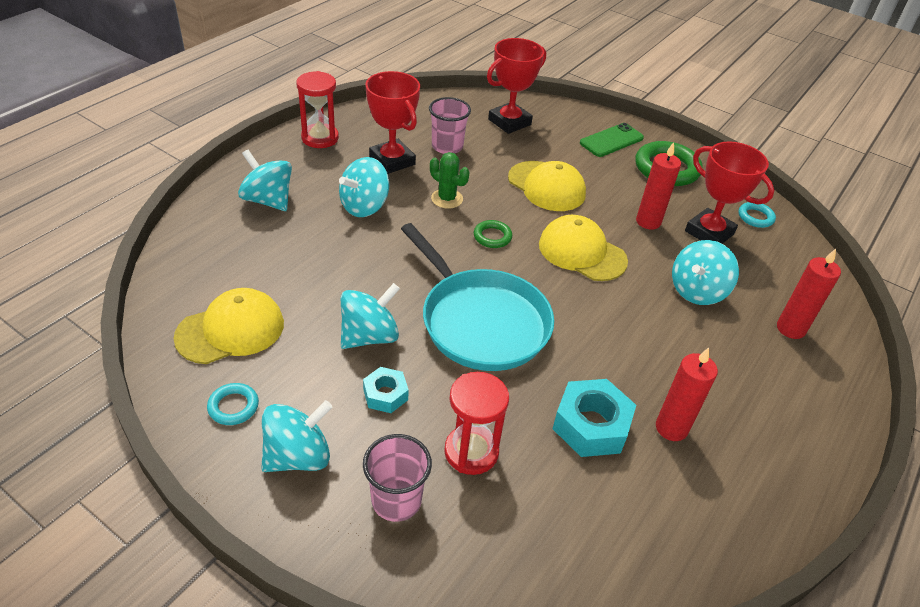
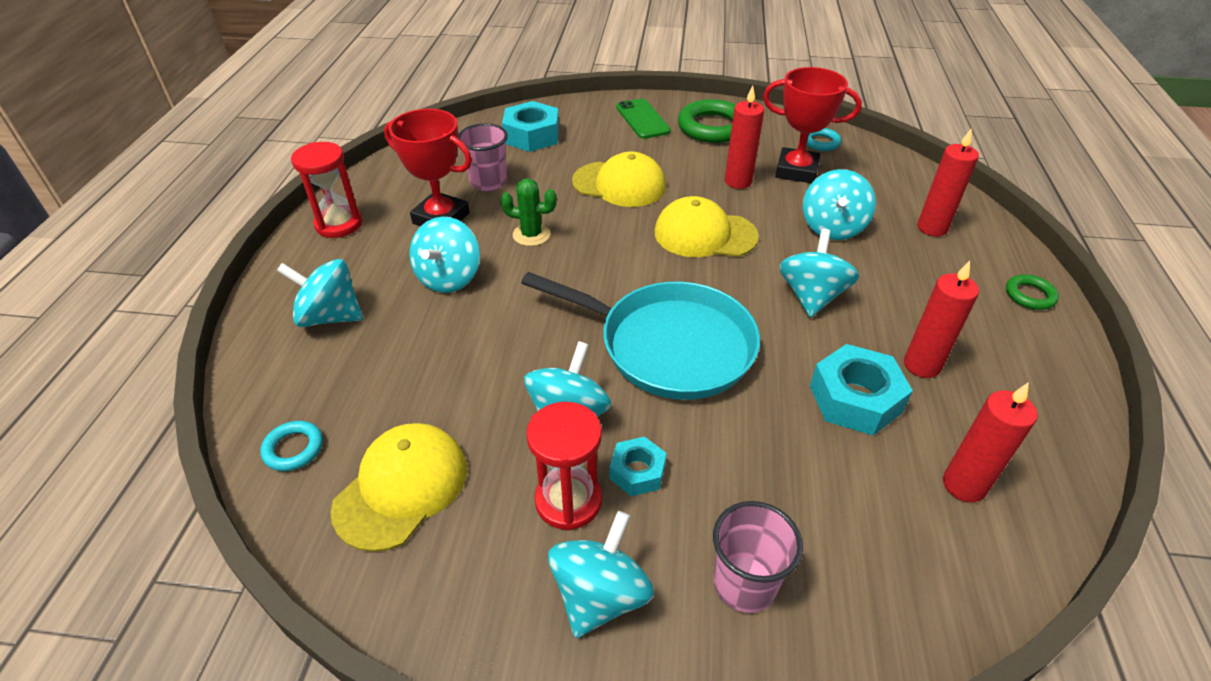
camera: 25 degrees left, 0 degrees up
turquoise ring [207,383,259,425] -> turquoise ring moved to [260,421,323,471]
red hourglass [444,372,509,475] -> red hourglass moved to [526,402,602,531]
green ring [474,220,512,248] -> green ring moved to [1006,274,1059,310]
red trophy [487,38,546,134] -> turquoise nut [502,101,559,152]
green phone [580,123,644,157] -> green phone turned 45 degrees counterclockwise [616,99,671,139]
none -> turquoise spinning top [779,229,859,318]
none -> red candle [943,382,1038,502]

